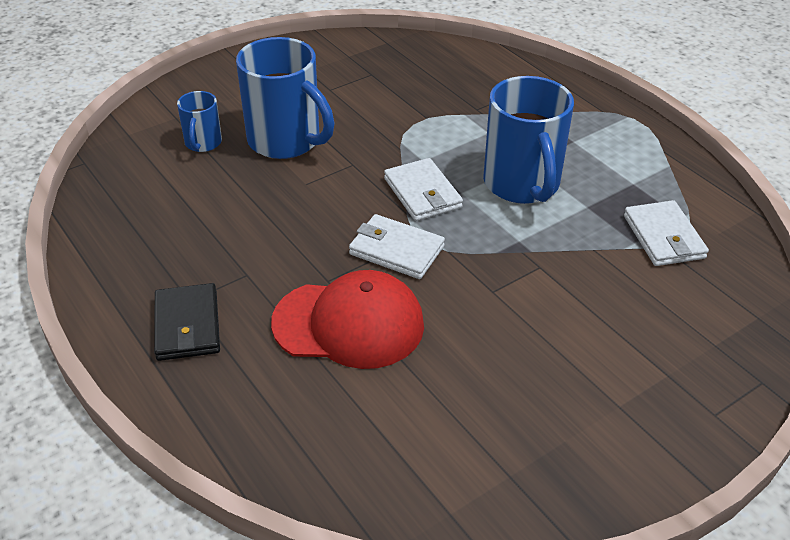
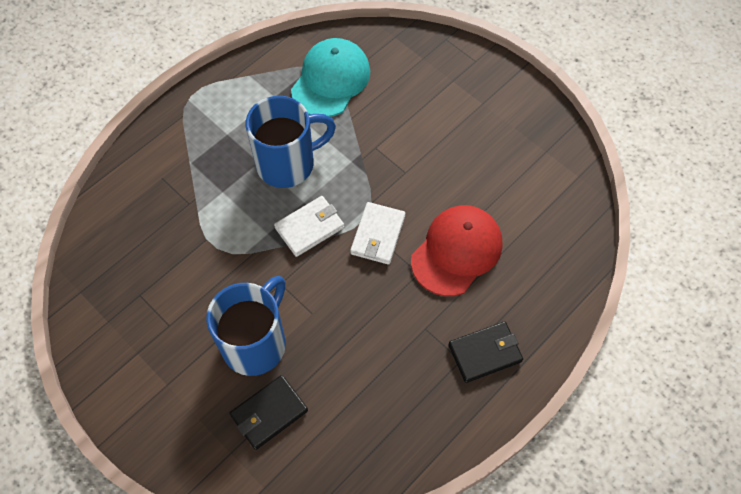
camera: 100 degrees left, 20 degrees up
blue mug [177,91,222,152] -> black wallet [230,375,308,450]
red cap [271,270,424,369] -> red cap turned 45 degrees clockwise [411,205,502,296]
white wallet [624,200,709,266] -> turquoise cap [291,38,370,117]

